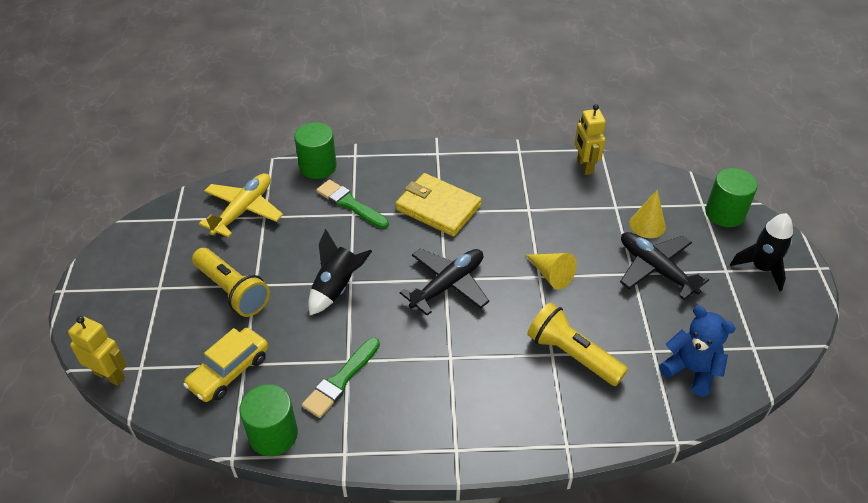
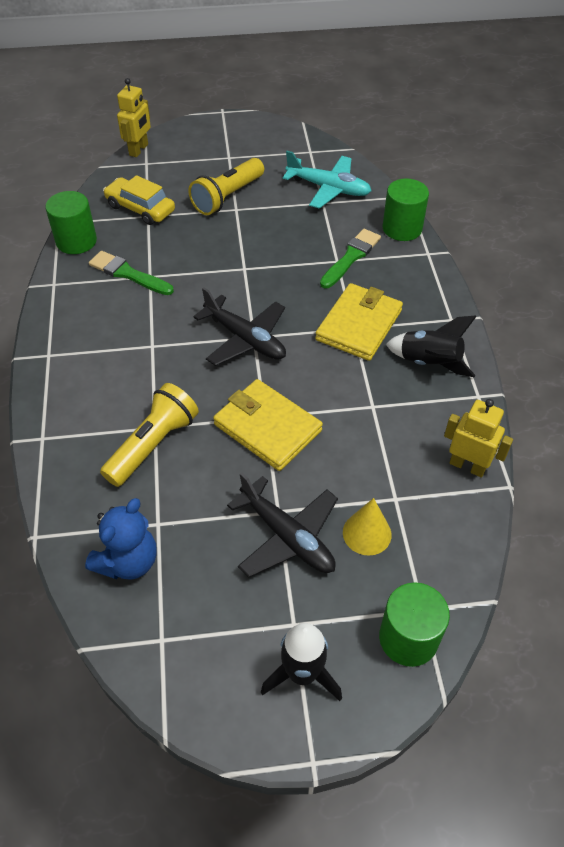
camera: 85 degrees right, 5 degrees up
yellow plane [199,173,283,238] -> turquoise plane [283,151,371,209]
black rocket [308,229,372,315] -> black rocket moved to [386,315,477,377]
yellow cone [526,253,577,290] -> yellow wallet [213,379,323,471]
yellow robot [575,104,606,175] -> yellow robot turned 45 degrees clockwise [444,399,513,478]
black plane [620,232,709,300] -> black plane turned 90 degrees clockwise [227,473,338,577]

